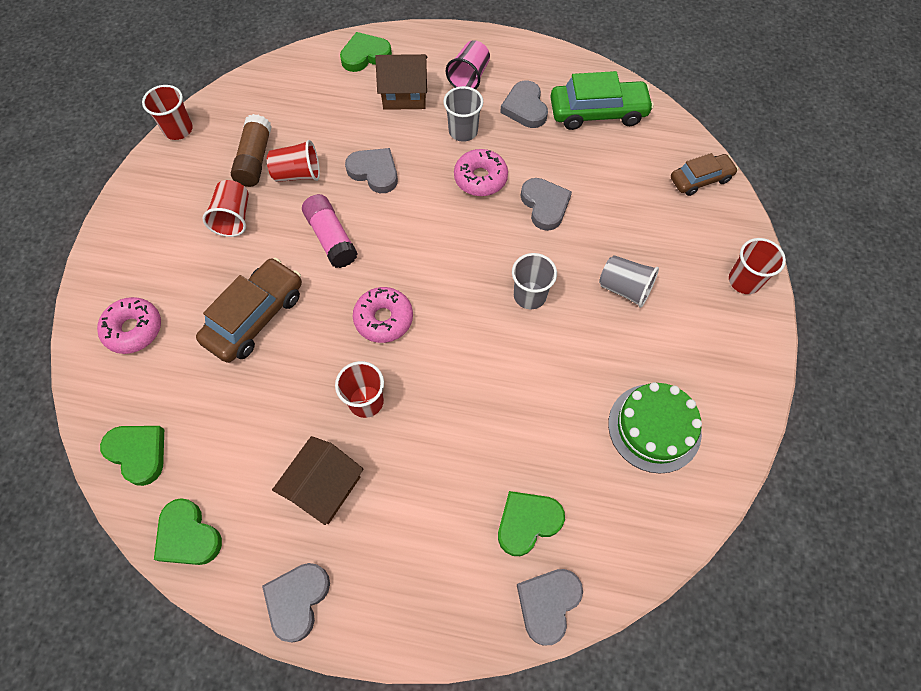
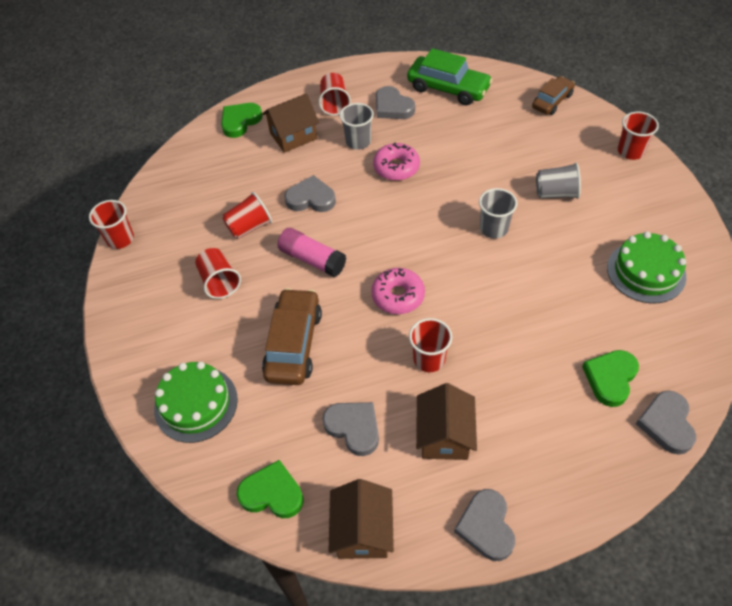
camera: 25 degrees left, 10 degrees down
pink donut [97,297,161,354] -> green cake [154,361,238,443]
green heart [154,498,222,565] -> brown house [328,479,394,559]
brown glue stick [231,114,272,187] -> none
pink cup [446,40,490,89] -> red cup [319,73,351,116]
grey heart [521,178,572,231] -> grey heart moved to [322,402,379,456]
green car [550,71,654,130] -> green car turned 60 degrees clockwise [407,48,493,105]

